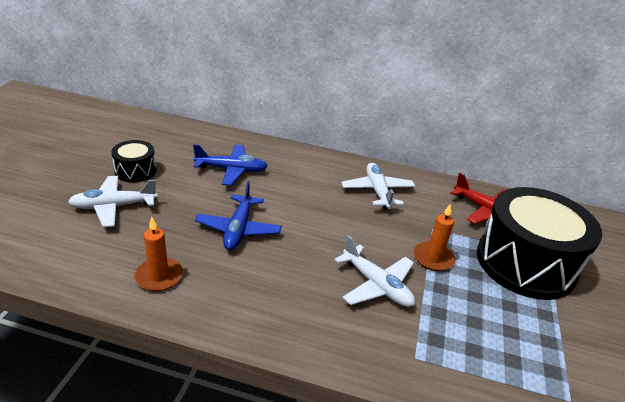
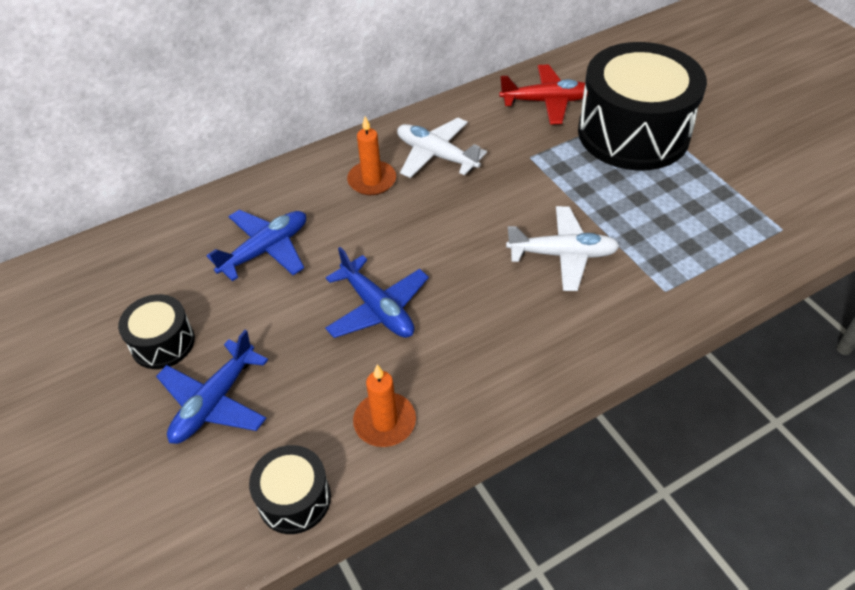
camera: 40 degrees left, 15 degrees up
white plane [68,176,158,227] -> blue plane [156,330,268,444]
orange candle [413,203,455,271] -> orange candle moved to [347,116,396,195]
none -> black drum [249,445,331,534]

